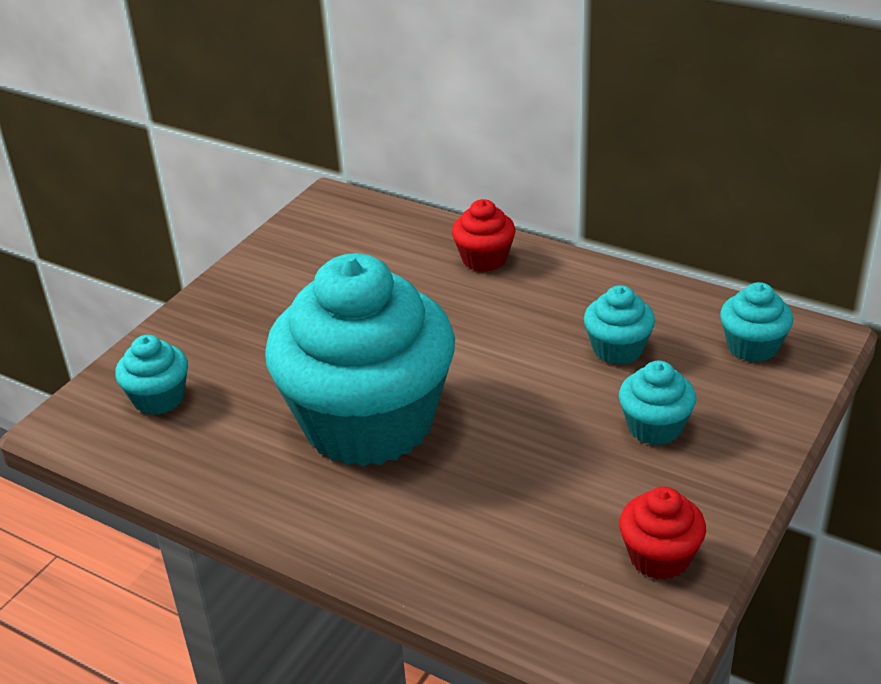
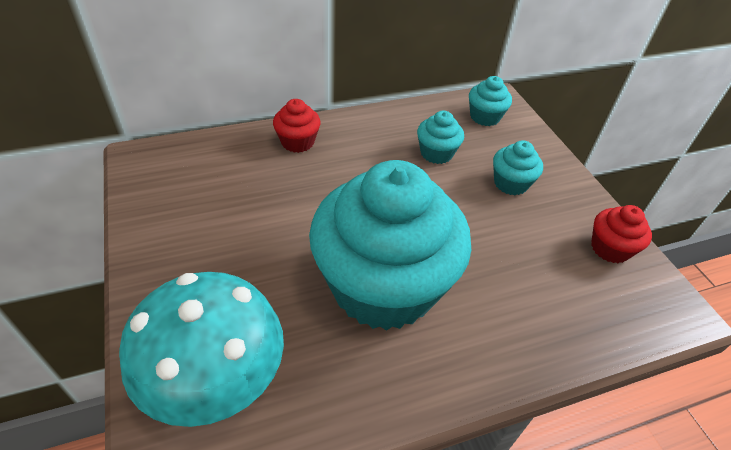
camera: 55 degrees left, 10 degrees up
turquoise cupcake [115,335,188,415] -> turquoise mushroom [119,272,284,427]

